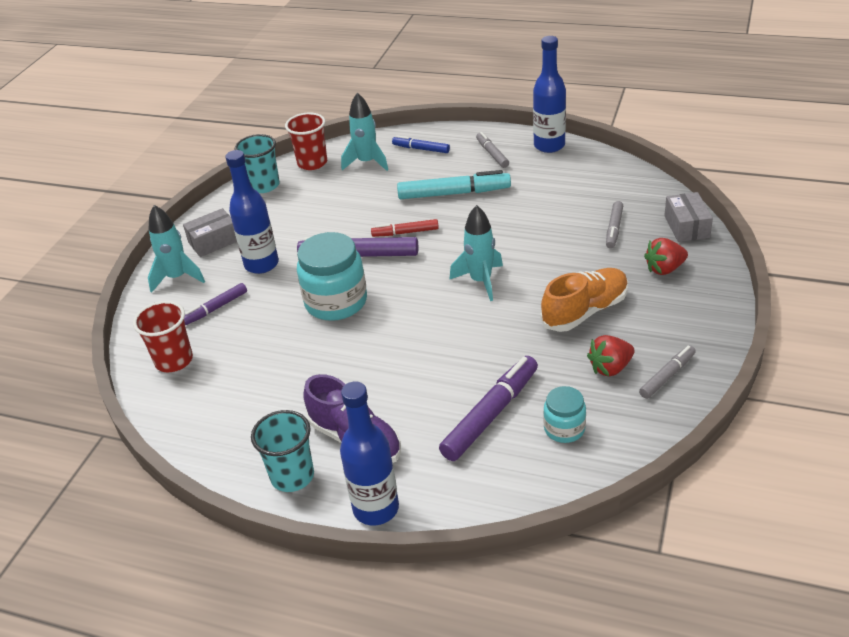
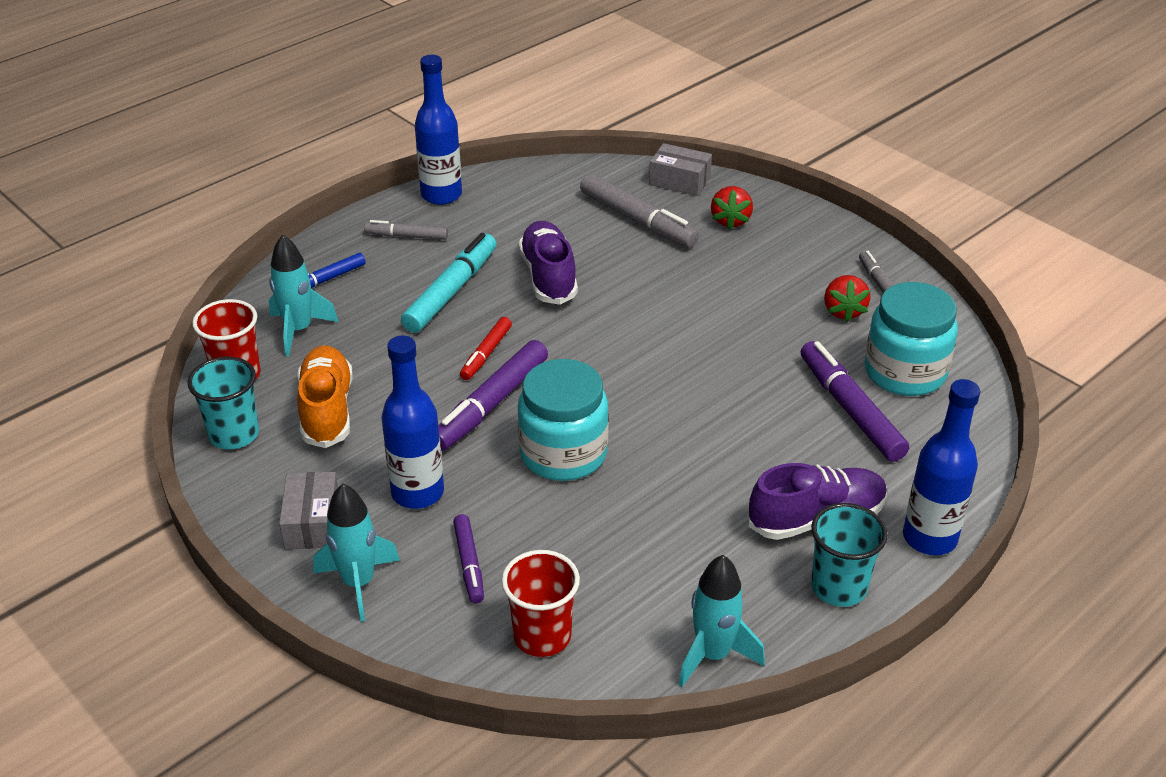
camera: 65 degrees left, 0 degrees up
turquoise rocket [449,205,503,301] -> turquoise rocket moved to [678,555,765,687]
orange shoe [540,268,628,332] -> orange shoe moved to [297,345,353,448]
turquoise jar [543,386,586,443] -> turquoise jar [864,282,958,396], size x1.83
grey marker [606,201,623,248] -> grey marker [580,174,699,247], size x1.75
none -> purple shoe [518,221,578,305]

